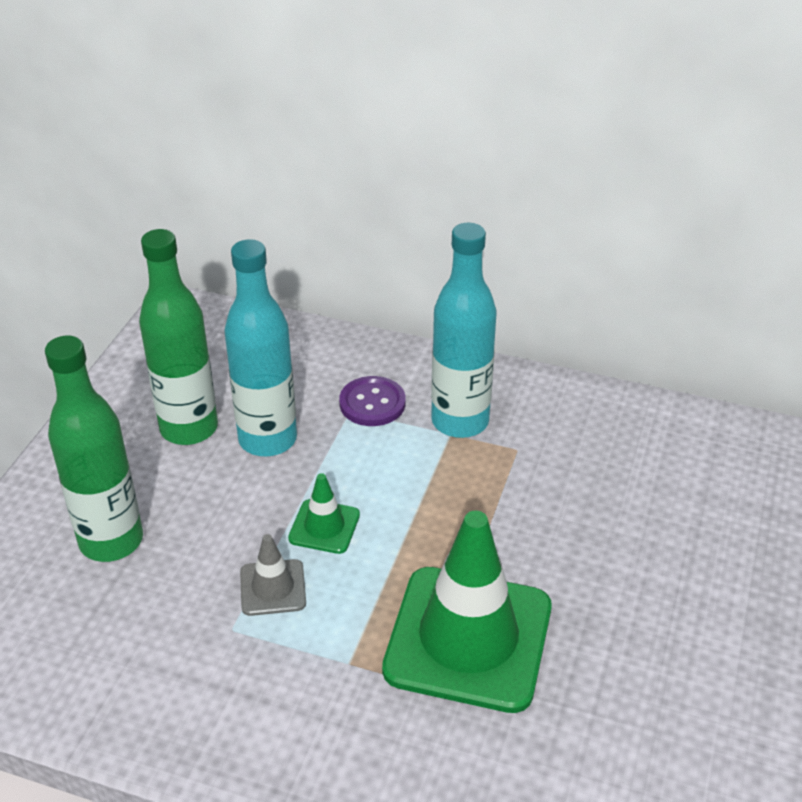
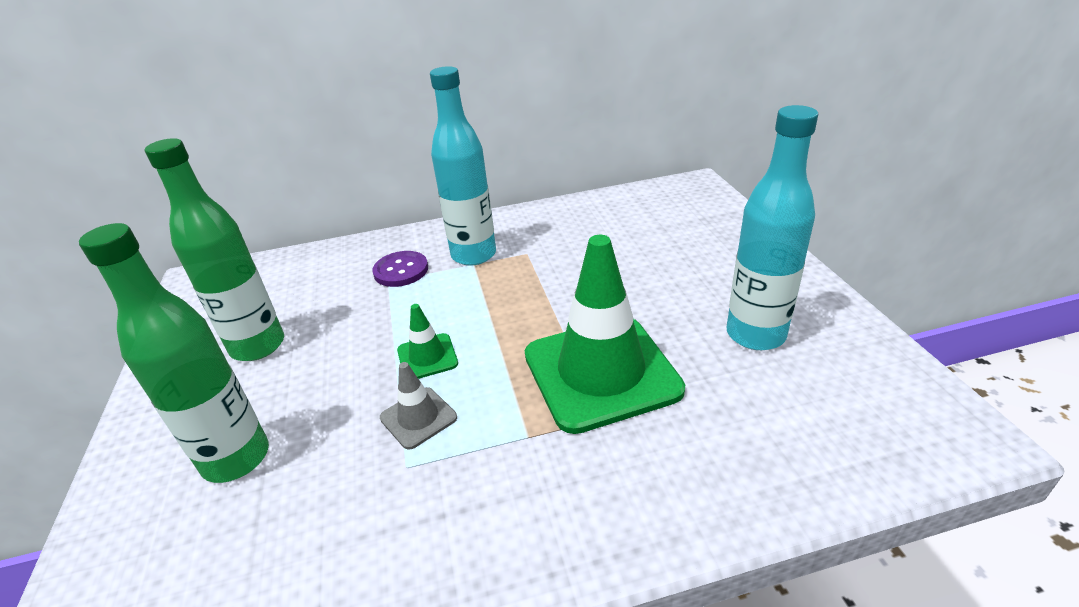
camera: 30 degrees left, 5 degrees down
turquoise bottle [224,239,297,456] -> turquoise bottle moved to [726,105,818,350]

